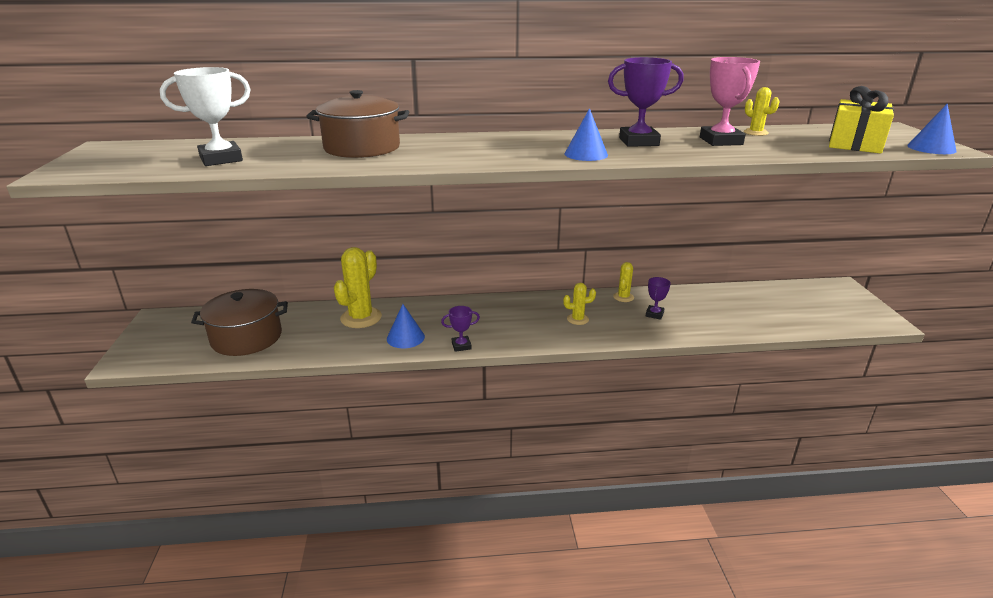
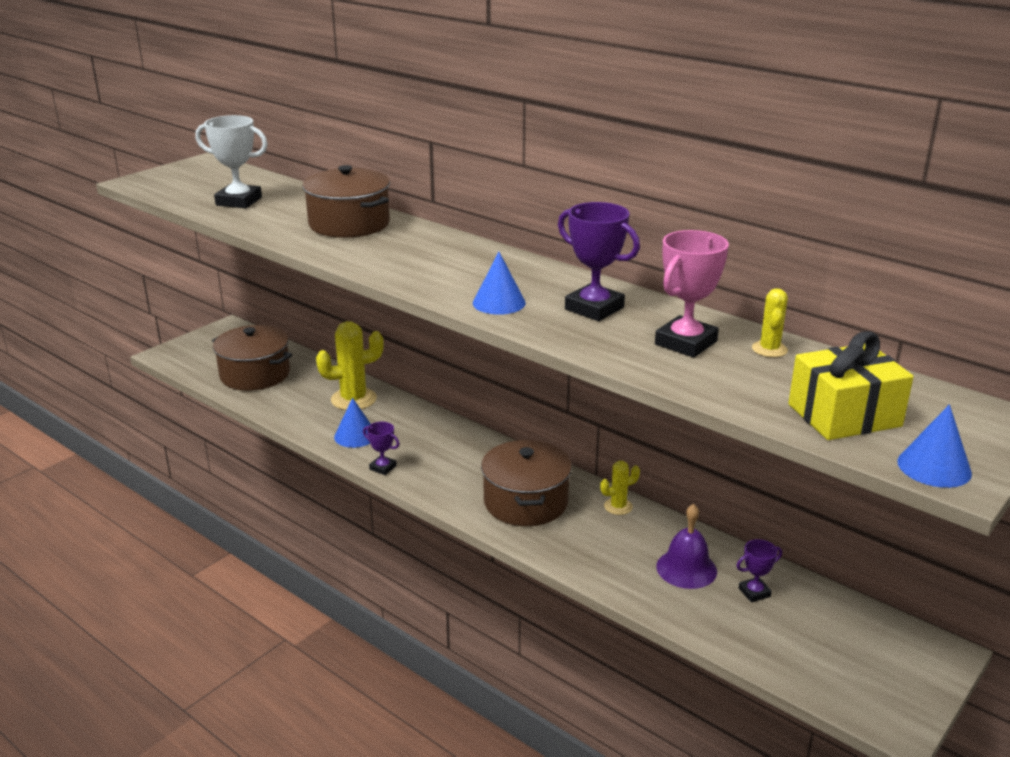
camera: 45 degrees right, 0 degrees up
yellow cactus [563,283,596,325] -> brown pot [481,440,572,526]
purple trophy [646,277,671,320] -> purple trophy moved to [736,539,782,602]
none -> purple bell [656,504,717,589]

